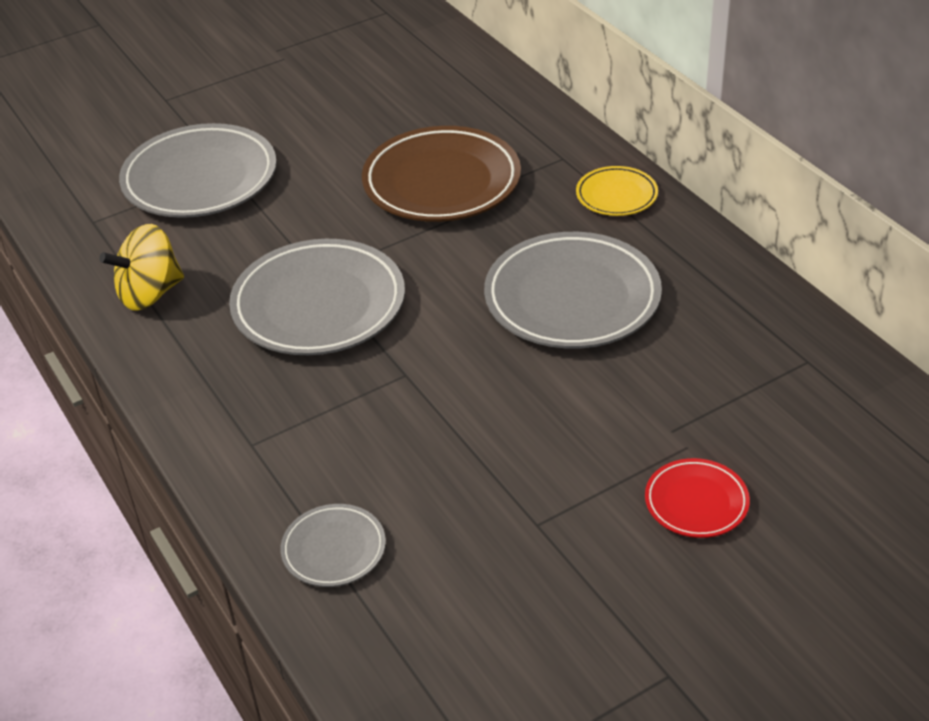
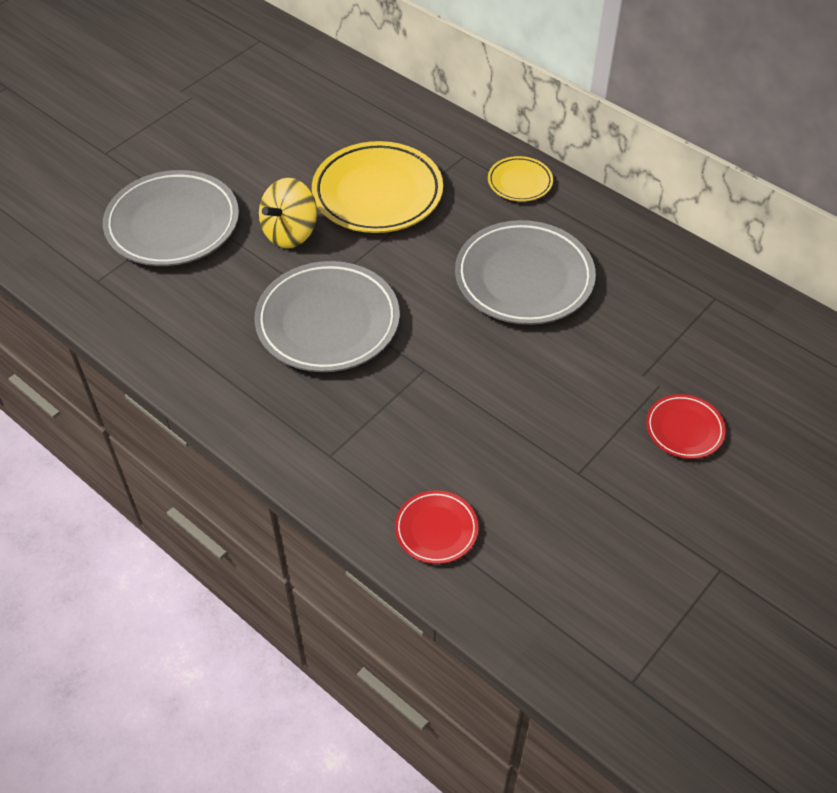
camera: 20 degrees left, 10 degrees up
yellow spinning top [99,224,184,310] -> yellow spinning top moved to [259,178,317,248]
grey plate [280,504,386,587] -> red plate [395,490,478,564]
brown plate [362,126,521,222] -> yellow plate [312,141,443,233]

